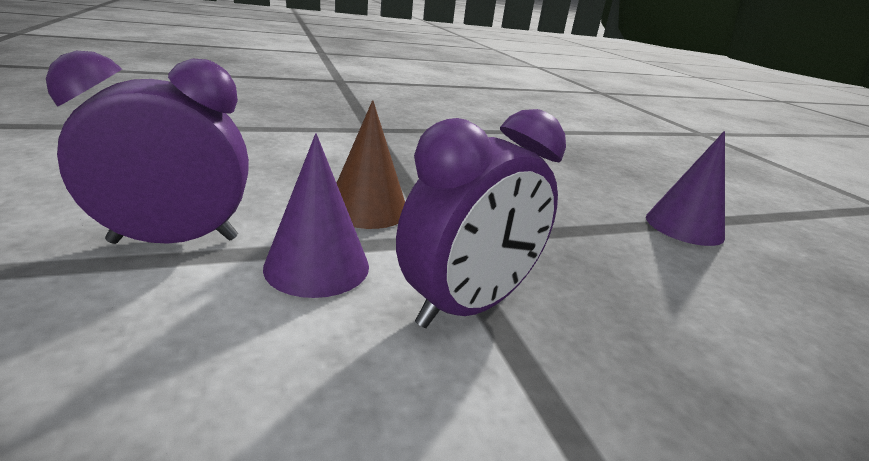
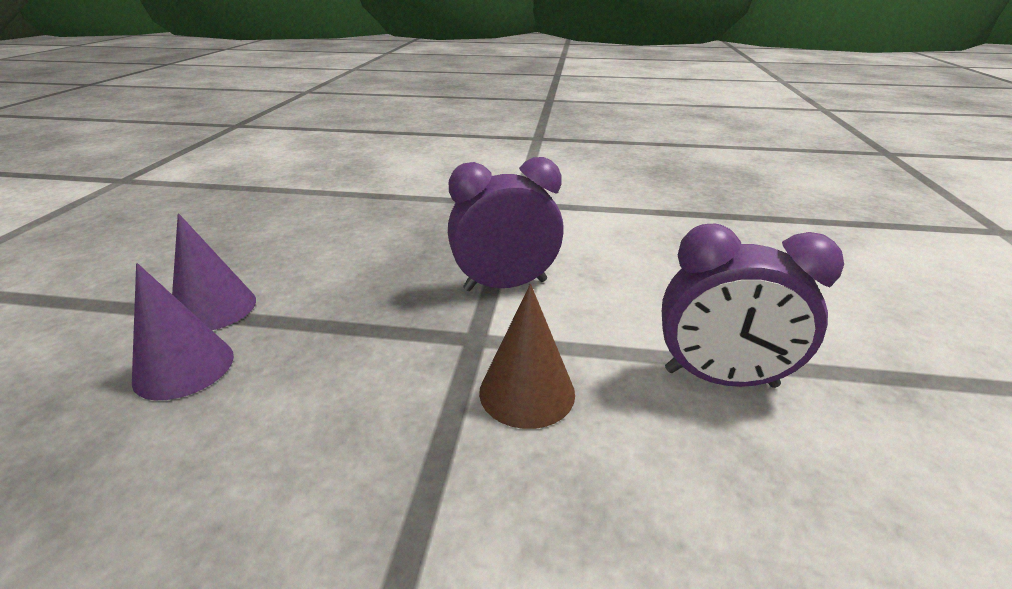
camera: 150 degrees left, 5 degrees up
purple cone [263,133,369,298] -> purple cone moved to [132,263,234,400]

